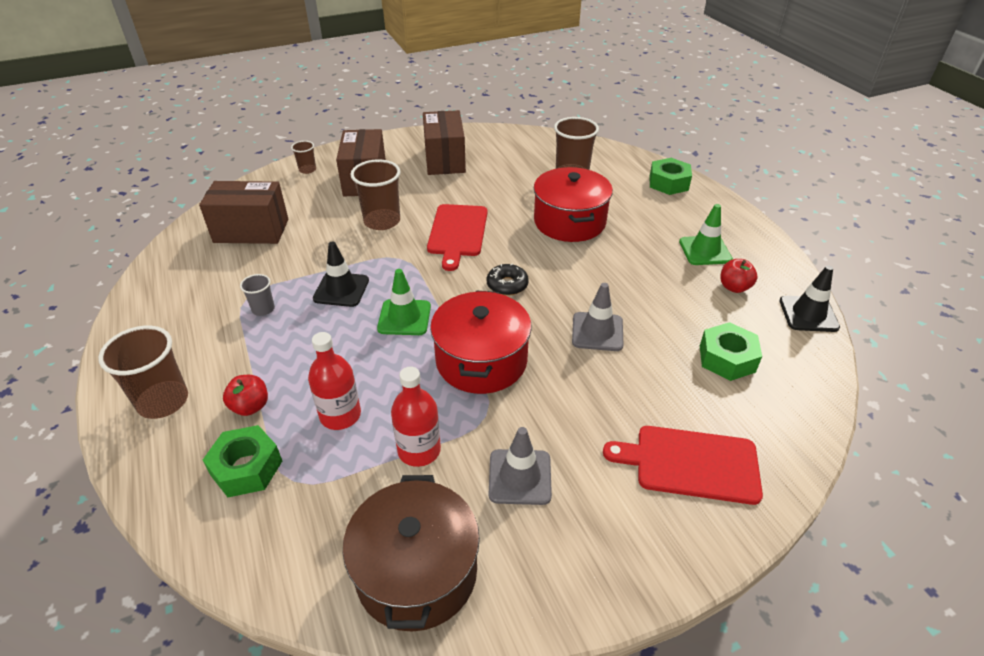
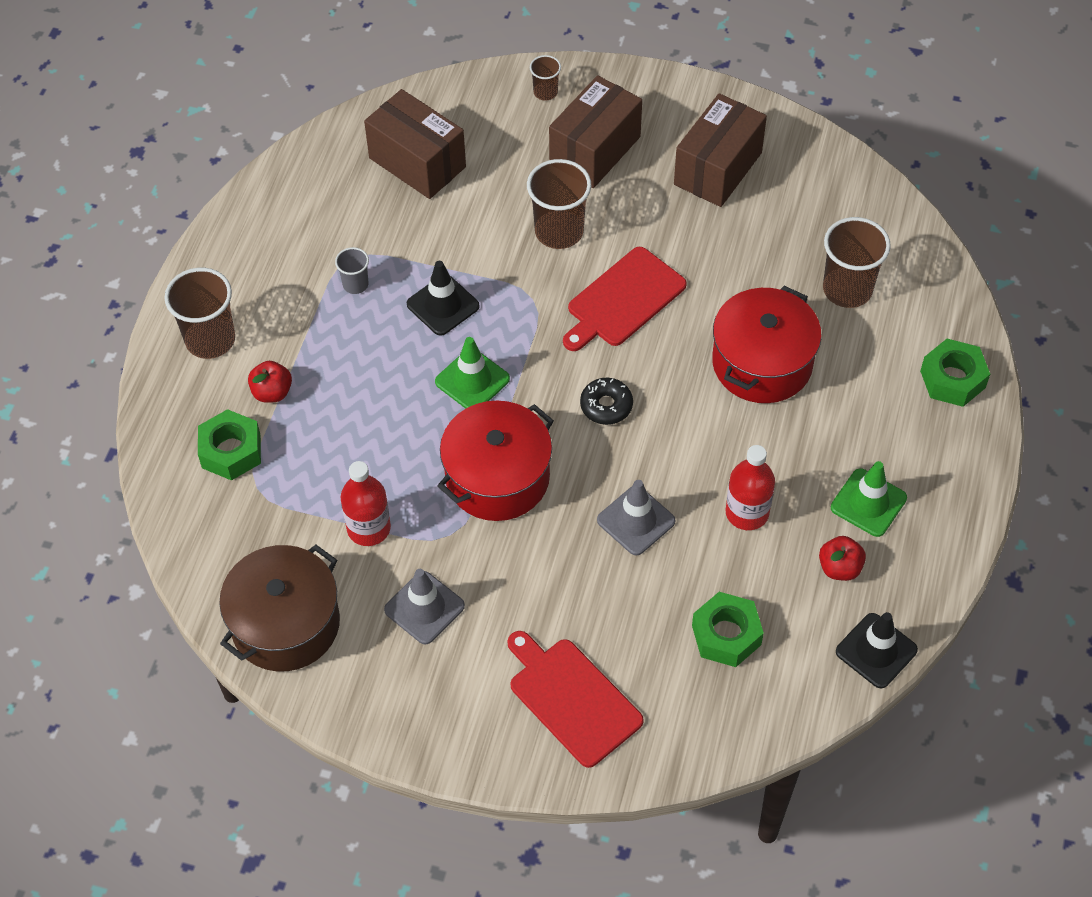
camera: 40 degrees right, 15 degrees up
red bottle [308,332,361,430] -> red bottle moved to [725,445,775,530]

